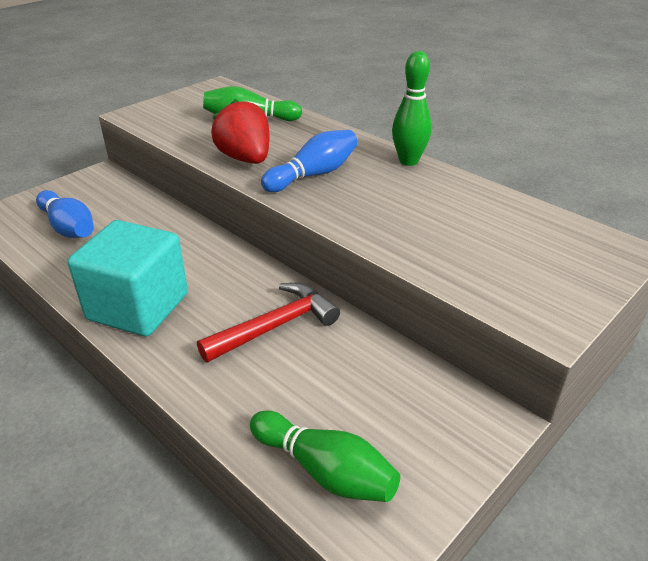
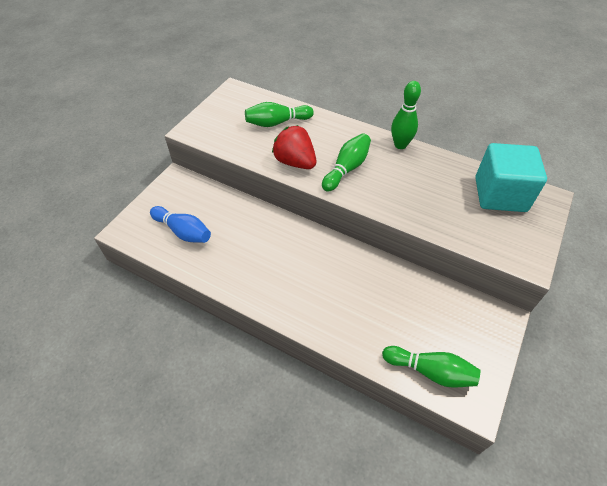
camera: 15 degrees left, 15 degrees up
turquoise cube [67,220,188,336] -> turquoise cube moved to [475,143,547,212]
red hammer [197,283,340,363] -> none
blue bowling pin [261,130,358,192] -> green bowling pin [322,133,371,192]

